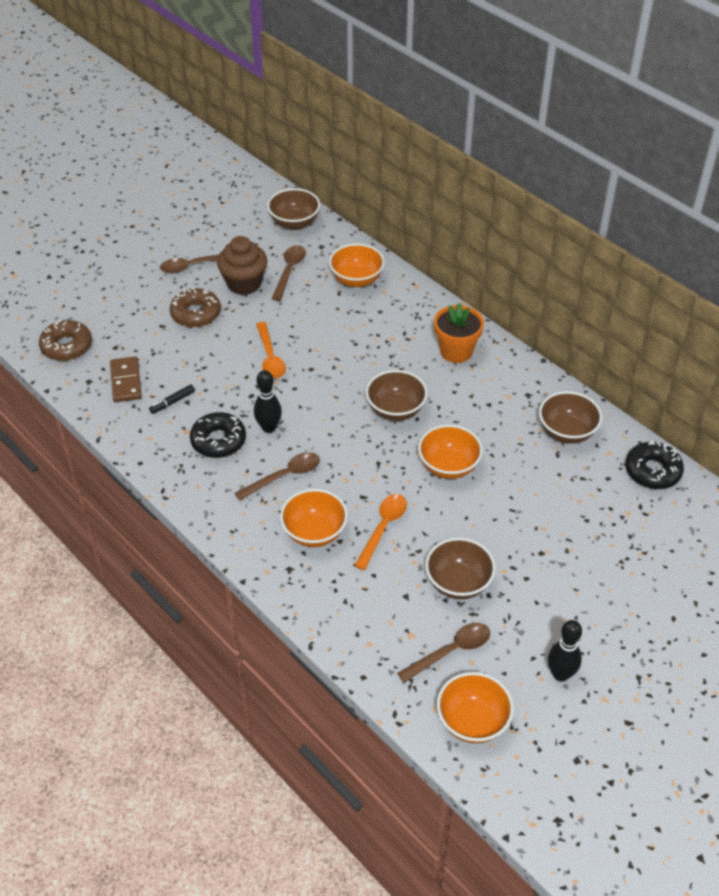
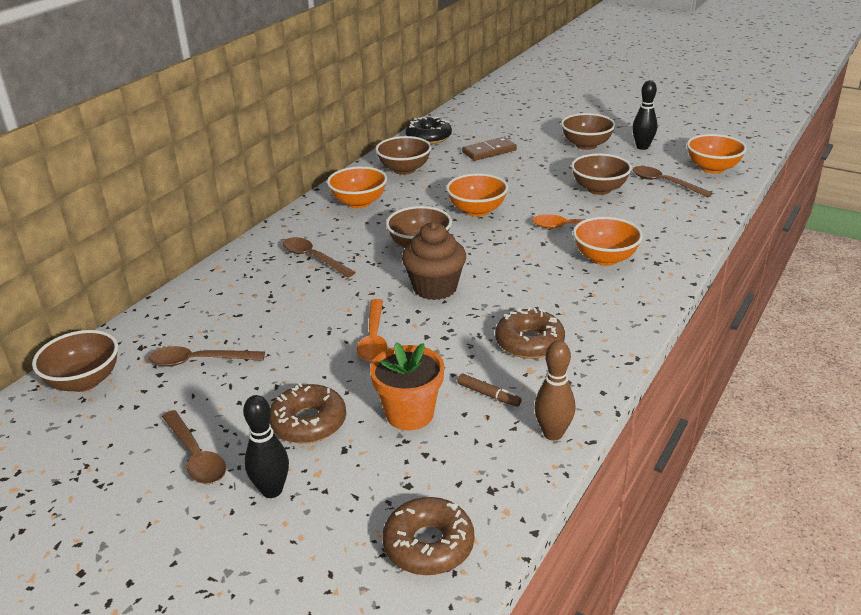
camera: 105 degrees left, 15 degrees down
brown domino [110,356,142,402] -> brown domino moved to [462,137,517,161]
black marker [149,384,195,414] -> brown marker [457,374,522,407]
black donut [190,412,246,458] -> brown donut [495,307,565,359]
brown cupcake [217,236,267,295] -> brown cupcake moved to [402,222,466,300]
brown spoon [235,452,320,501] -> brown spoon moved to [283,237,356,278]
black bowling pin [254,370,282,433] -> black bowling pin moved to [243,395,289,498]
orange spoon [256,322,286,378] -> orange spoon turned 120 degrees clockwise [357,299,387,362]
orange bowl [329,243,385,287] -> orange bowl moved to [327,166,387,208]
orange flower pot [434,303,484,363] -> orange flower pot moved to [370,342,444,430]
none -> brown bowling pin [534,341,576,441]
none -> brown bowl [561,113,616,150]

